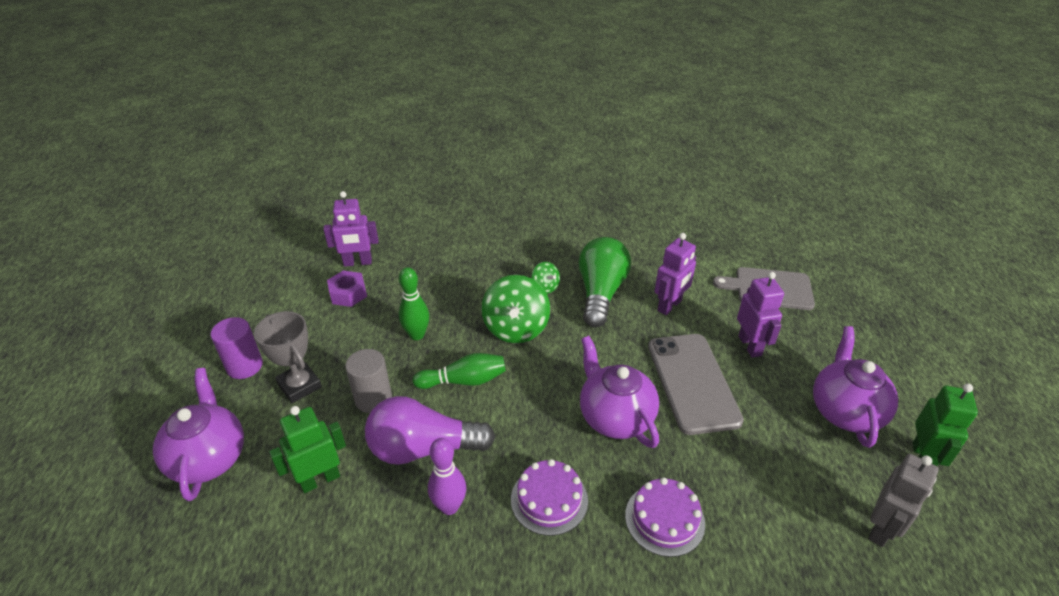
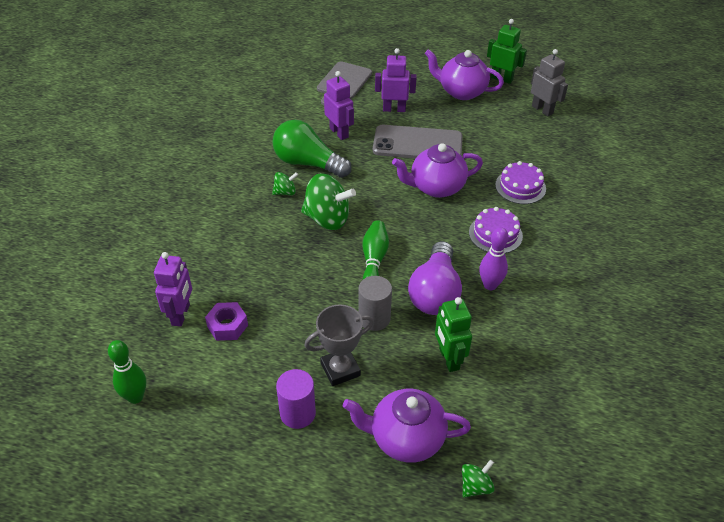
camera: 75 degrees left, 5 degrees up
green bowling pin [399,267,430,340] -> green bowling pin moved to [108,340,146,404]
none -> green spinning top [462,460,495,498]

